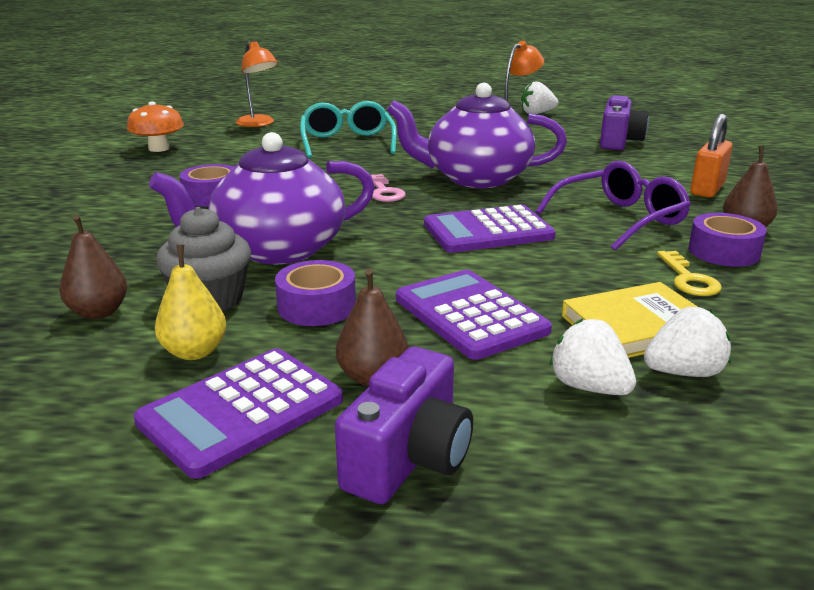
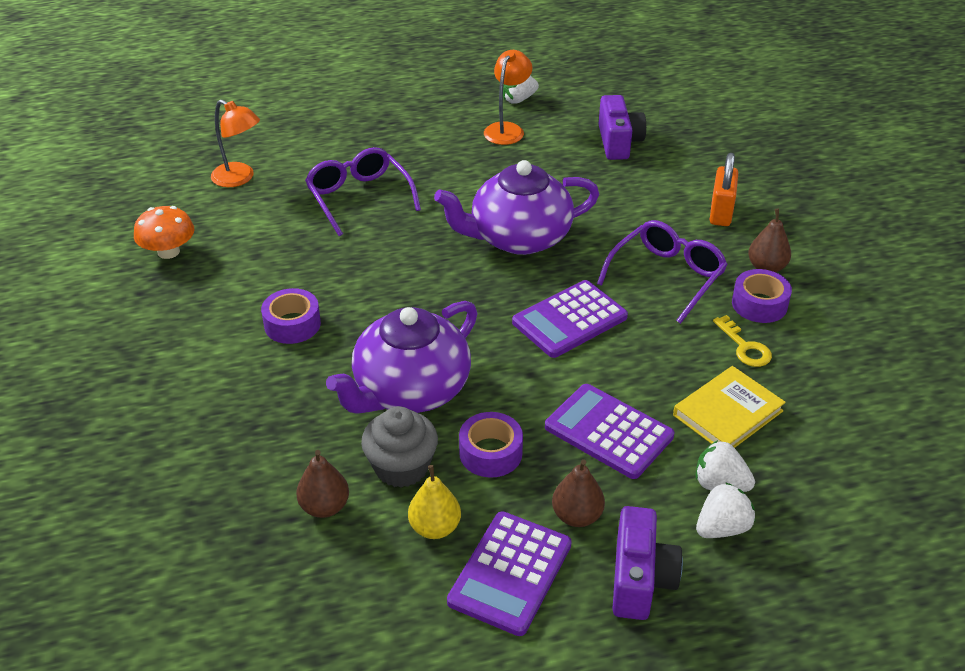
camera: 20 degrees left, 15 degrees up
turquoise glasses [300,101,397,158] -> purple glasses [305,147,421,236]
pink key [371,174,405,202] -> none
white strawberry [644,307,731,377] -> white strawberry moved to [696,482,755,538]

